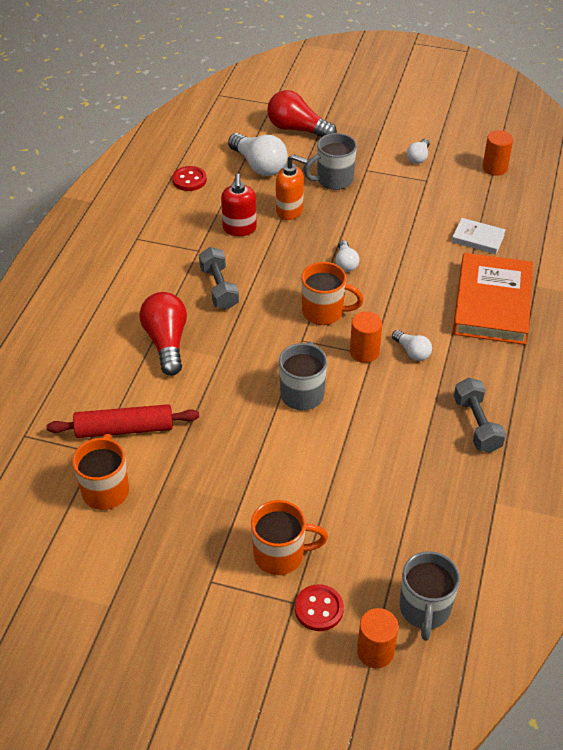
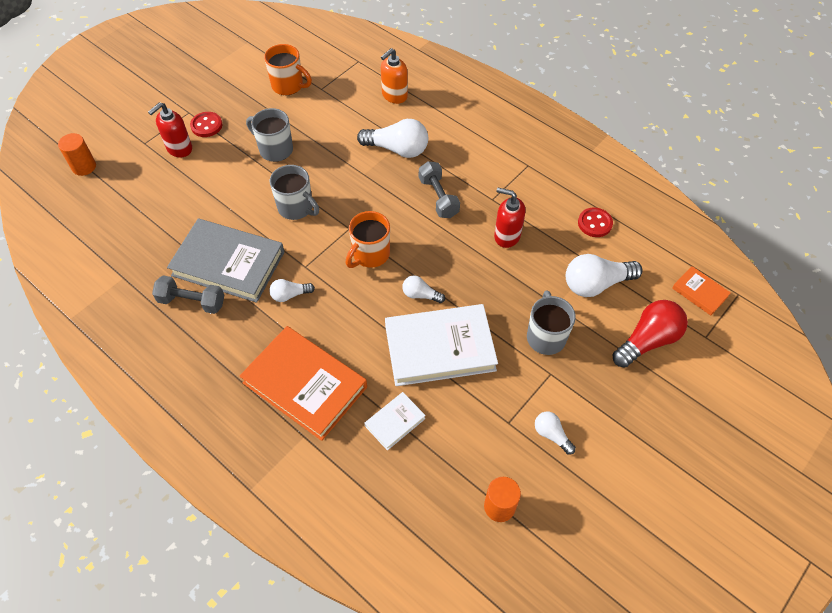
camera: 115 degrees right, 10 degrees up
red rolling pin [46,404,199,438] -> none
red light bulb [139,292,187,376] -> white light bulb [357,119,428,158]
grey dumbbell [199,247,239,310] -> grey dumbbell turned 60 degrees clockwise [419,161,460,218]
orange mug [251,500,328,575] -> red soap dispenser [148,102,192,158]
orange soap dispenser [276,154,308,220] -> orange soap dispenser moved to [381,48,408,104]
red button [295,584,344,631] -> red button moved to [190,112,222,137]
orange cylinder [350,311,382,363] -> none
grey mug [400,551,460,641] -> grey mug moved to [246,108,293,162]
none -> grey book [167,218,284,303]
none -> white book [385,304,498,386]
none -> orange book [672,266,731,315]

